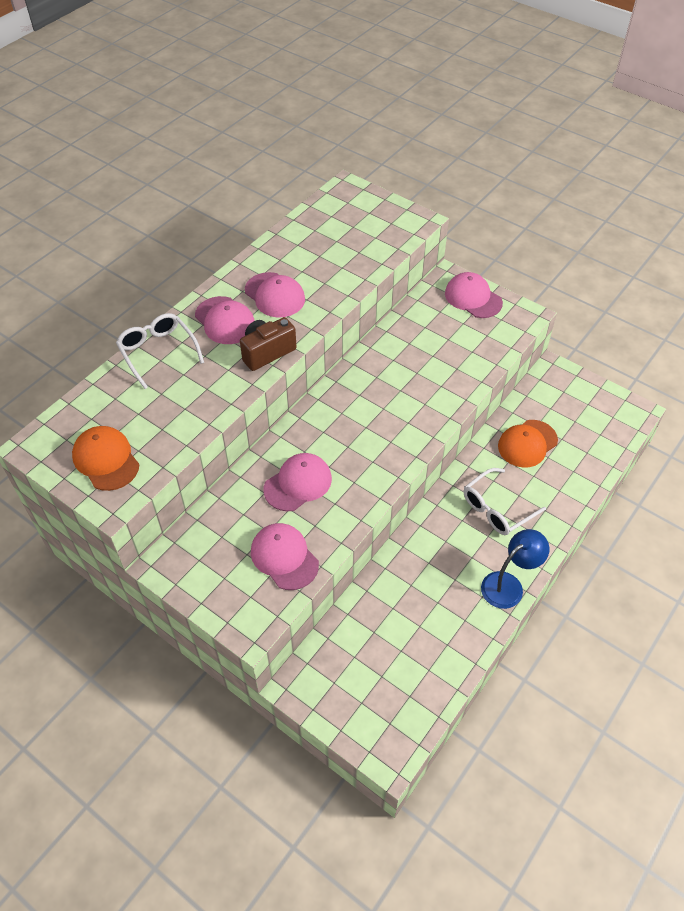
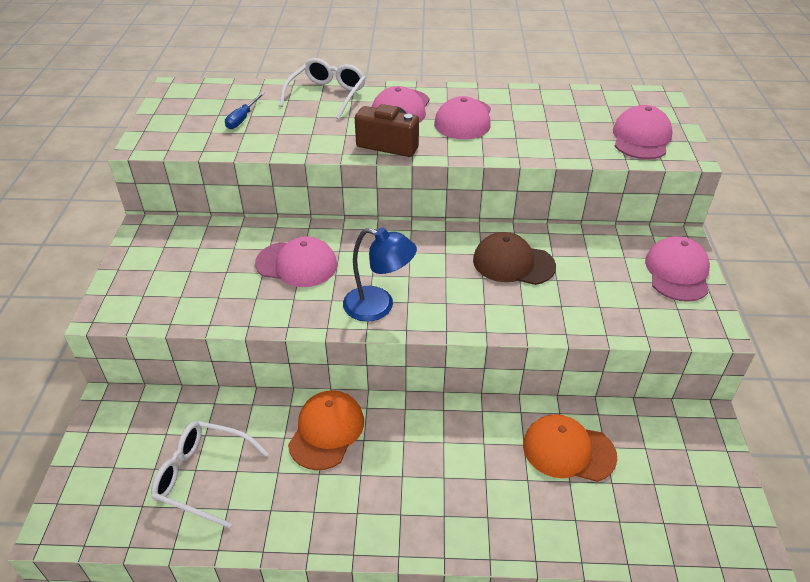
camera: 55 degrees right, 10 degrees down
orange cap [72,426,139,491] -> orange cap moved to [288,390,364,470]
pink cap [251,523,319,590] -> pink cap moved to [613,105,673,159]
white glasses [464,468,546,535] -> white glasses moved to [151,421,269,528]
blue lamp [481,529,549,609] -> blue lamp moved to [343,228,417,322]
none -> blue screwdriver [225,92,265,129]
none -> brown cap [473,232,556,285]

